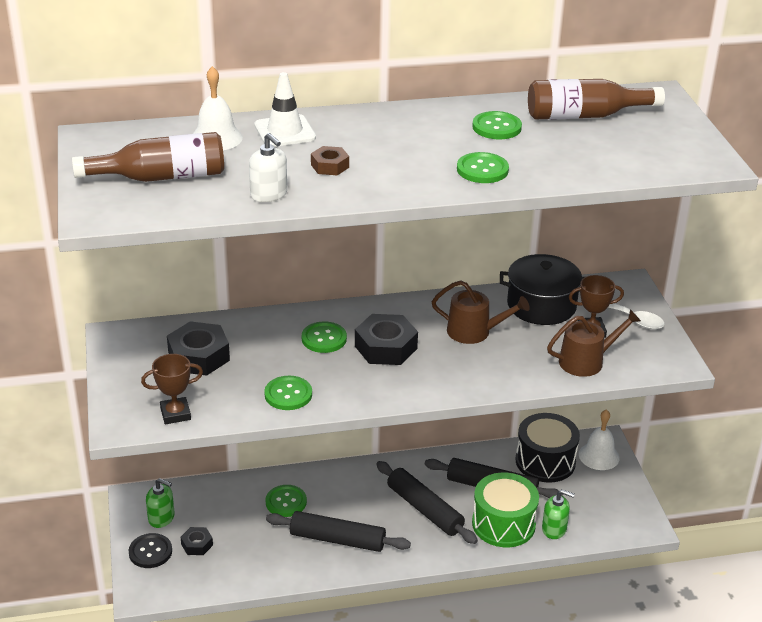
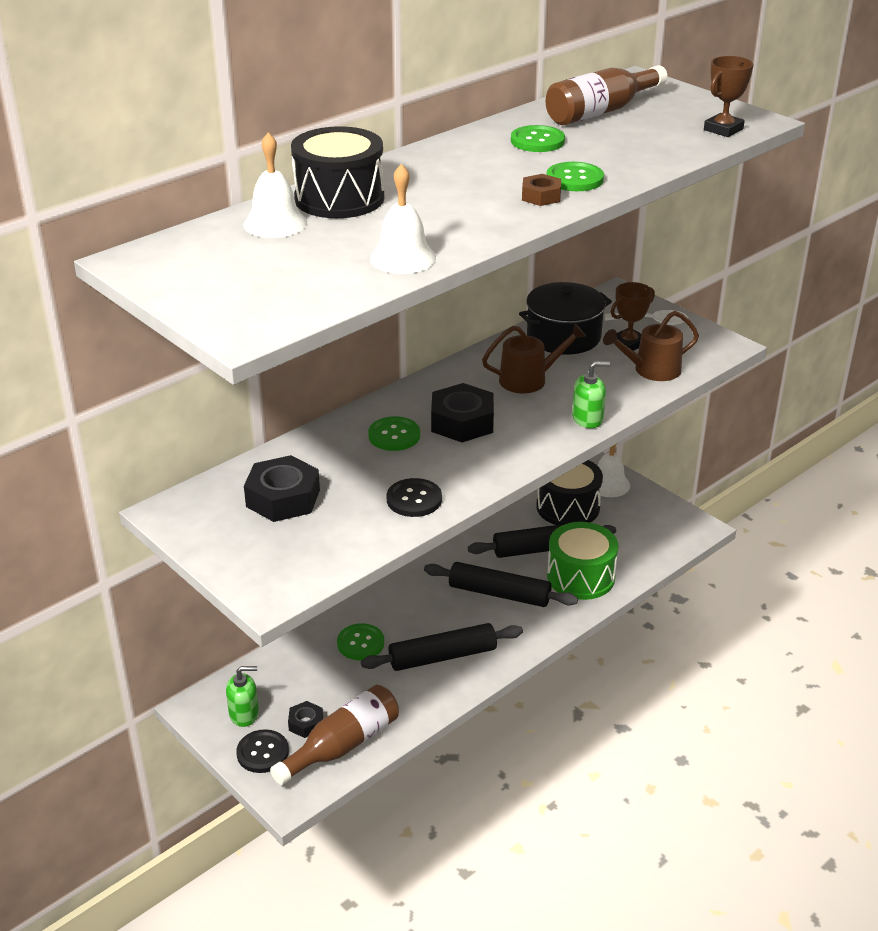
camera: 30 degrees left, 0 degrees up
brown bottle [72,132,224,182] -> brown bottle moved to [270,685,399,785]
brown trophy [141,354,203,424] -> brown trophy moved to [704,56,753,137]
white soap dispenser [249,133,287,202] -> white bell [370,164,436,274]
white traffic cone [254,72,316,147] -> black drum [291,126,384,218]
green button [264,376,312,410] -> black button [387,478,442,517]
brown nut [311,146,349,175] -> brown nut moved to [522,174,561,206]
green soap dispenser [542,490,575,539] -> green soap dispenser moved to [572,361,610,428]
brown watering can [547,309,641,377] -> brown watering can turned 150 degrees counterclockwise [603,311,699,381]

